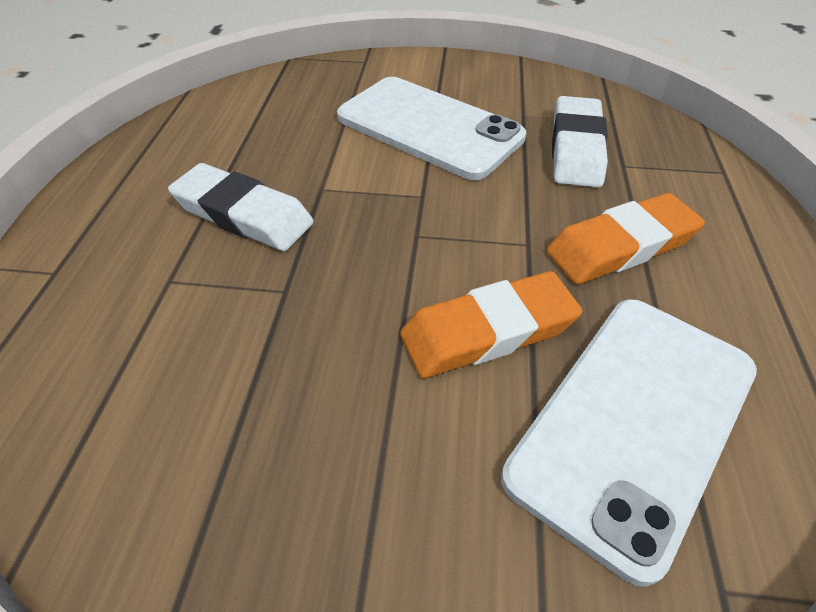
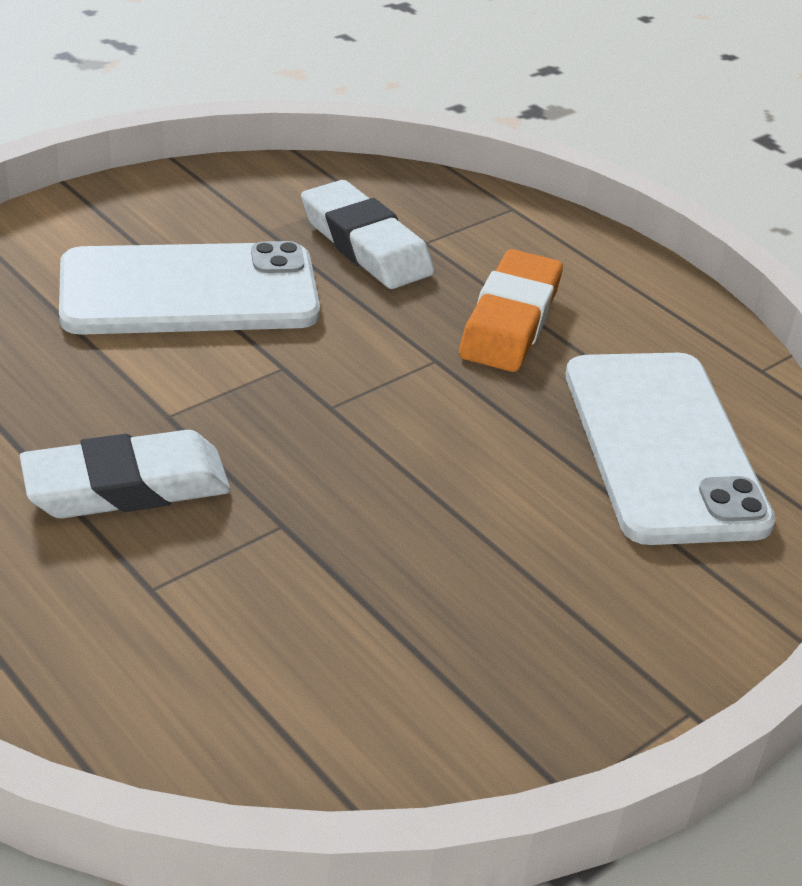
camera: 50 degrees left, 10 degrees down
orange eraser [400,271,582,378] -> none

